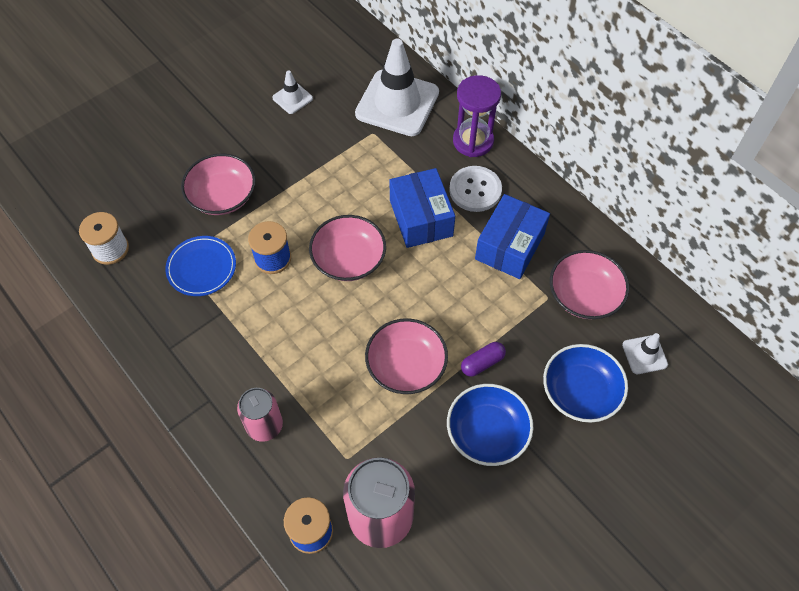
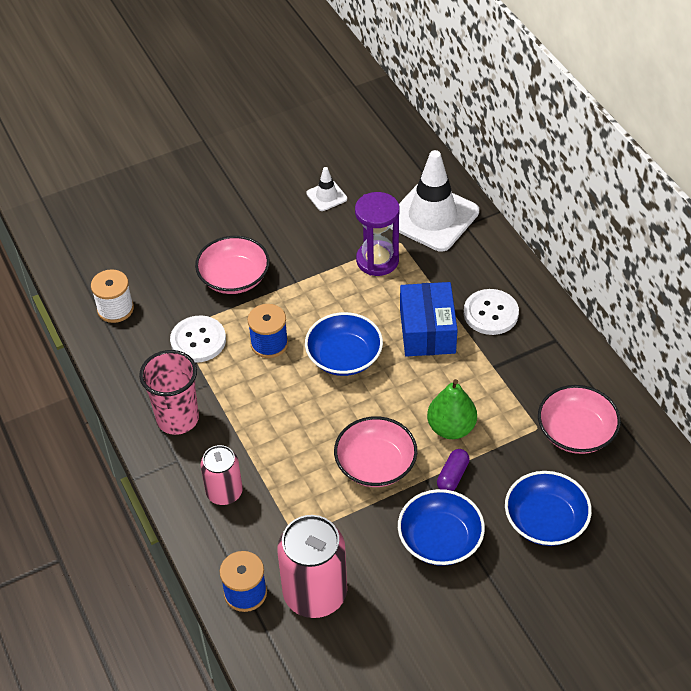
camera: 15 degrees right, 10 degrees down
blue plate [165,236,236,296] -> white button [170,315,226,363]
pink bowl [309,215,386,281] -> blue bowl [305,312,383,376]
purple hourglass [453,75,501,157] -> purple hourglass moved to [355,192,400,276]
purple capsule [461,342,506,377] -> purple capsule turned 45 degrees counterclockwise [437,449,470,491]
blue box [475,194,550,279] -> none
white traffic cone [622,333,668,374] -> none
none -> pink cup [139,350,199,435]
none -> green pear [427,379,477,439]

